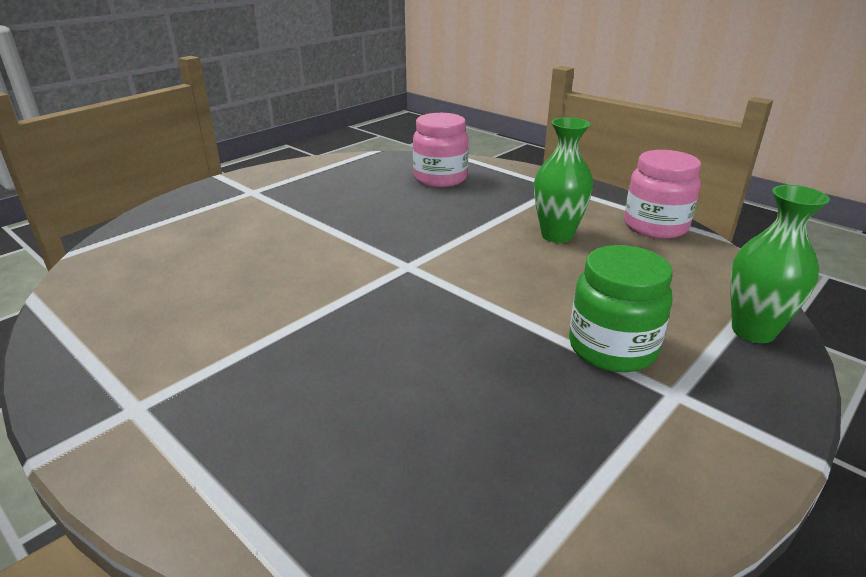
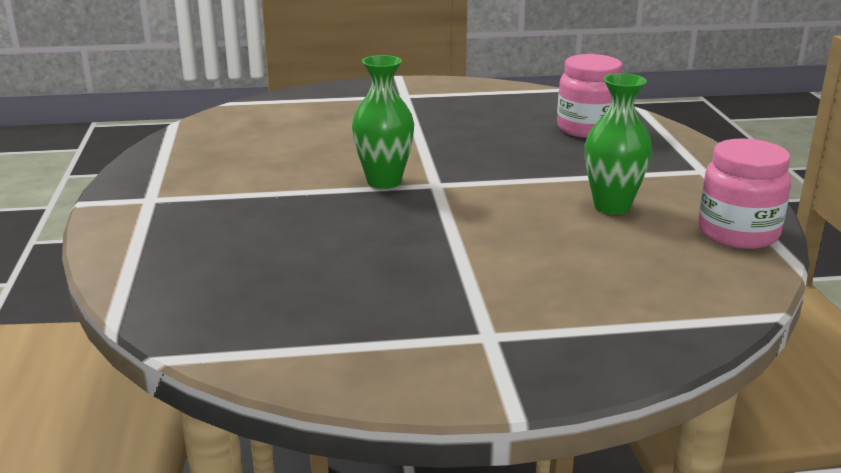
camera: 40 degrees right, 5 degrees down
green jar [569,245,673,372] -> none
green vase [730,185,830,343] -> green vase moved to [352,55,414,189]

